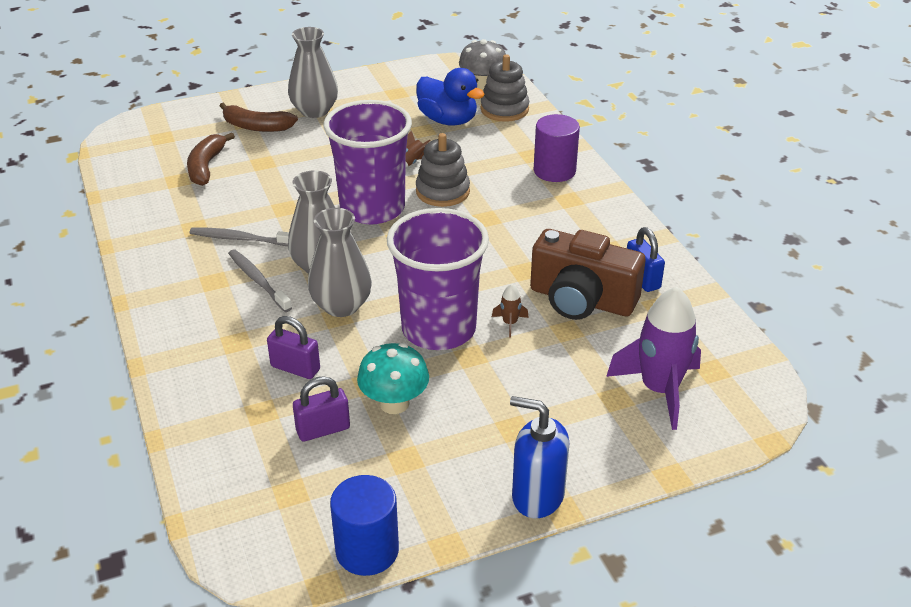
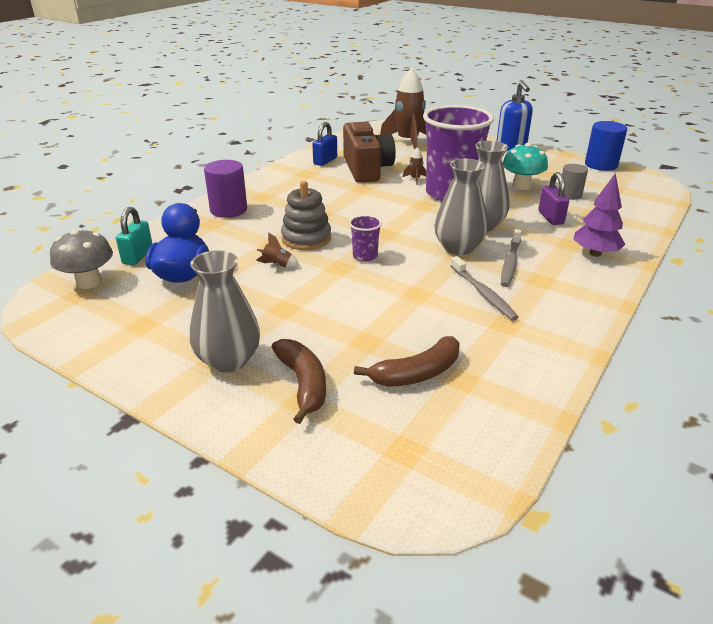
camera: 125 degrees left, 5 degrees down
purple padlock [293,376,350,442] -> grey cylinder [562,164,588,200]
purple cup [324,100,412,224] -> purple cup [349,215,382,262], size x0.41
grey stacking toy [481,54,529,122] -> turquoise padlock [116,207,152,265]
purple rocket [606,287,701,430] -> brown rocket [380,68,426,150]
none -> purple tree [573,173,626,257]

